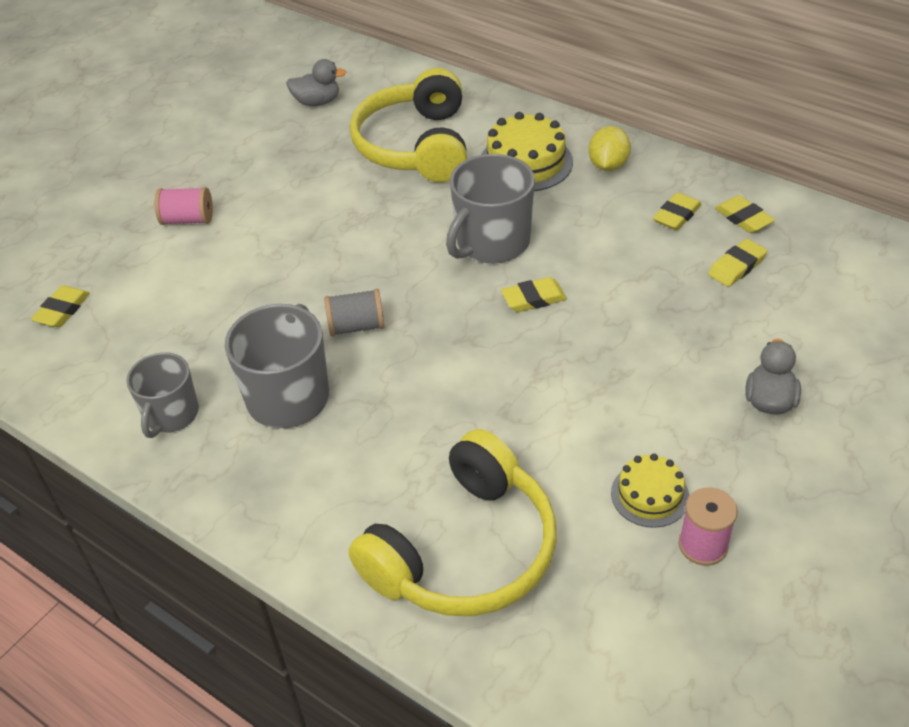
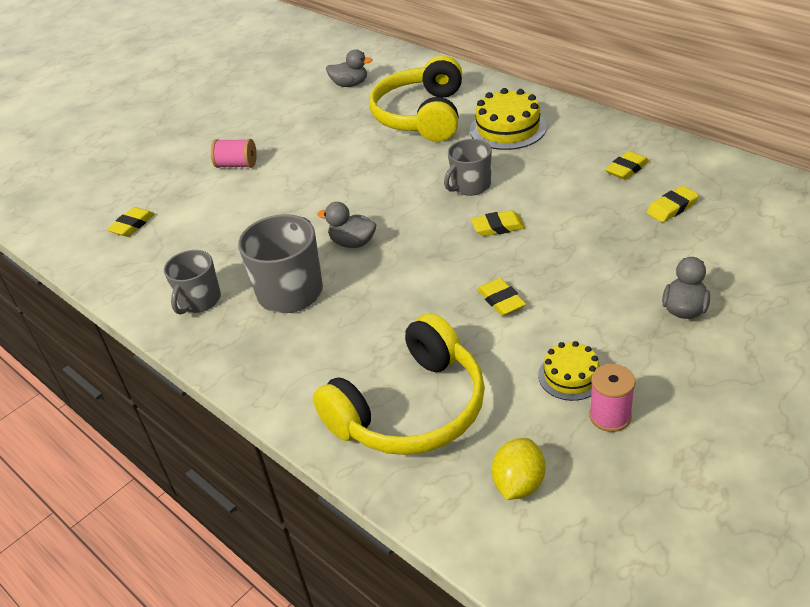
camera: 10 degrees right, 5 degrees down
grey spool [324,289,385,336] -> grey duck [318,202,376,248]
grey mug [446,154,535,264] -> grey mug [444,139,492,196], size x0.65
yellow lemon [588,126,631,171] -> yellow lemon moved to [492,438,545,500]
yellow eraser [715,195,775,233] -> yellow eraser moved to [477,278,526,316]

